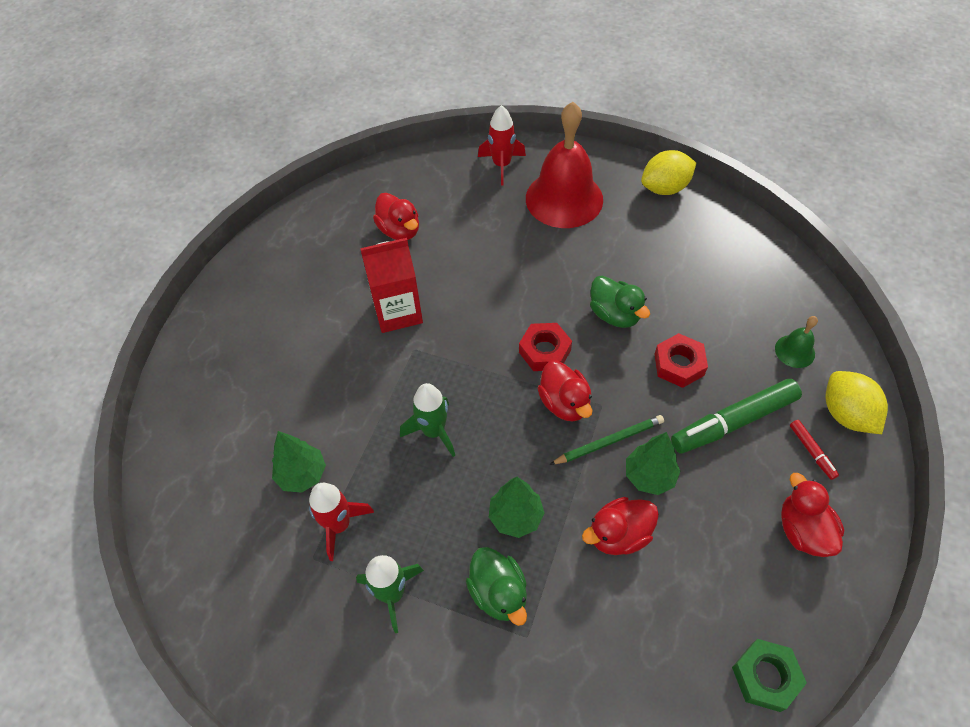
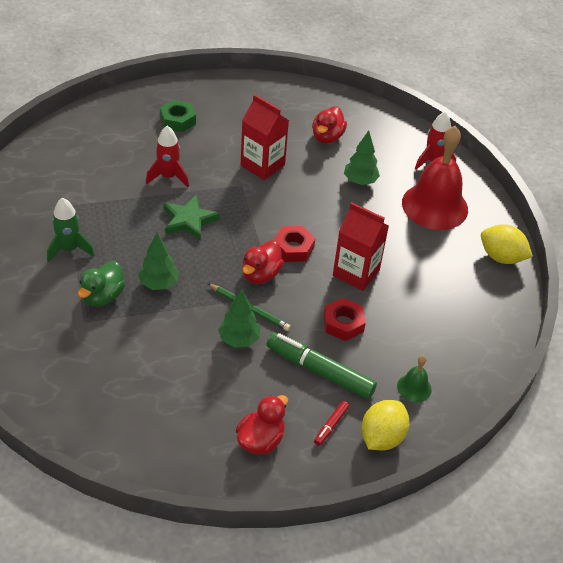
camera: 50 degrees right, 10 degrees down
green tree [272,431,326,493] -> green tree moved to [344,130,380,185]
red rocket [309,483,374,561] -> red rocket moved to [146,126,189,187]
green rocket [400,383,455,457] -> green star [163,195,220,241]
red duck [582,497,659,555] -> none
green duck [590,275,650,328] -> red carton [333,202,389,291]
green nut [732,639,807,712] -> green nut moved to [160,100,196,132]

